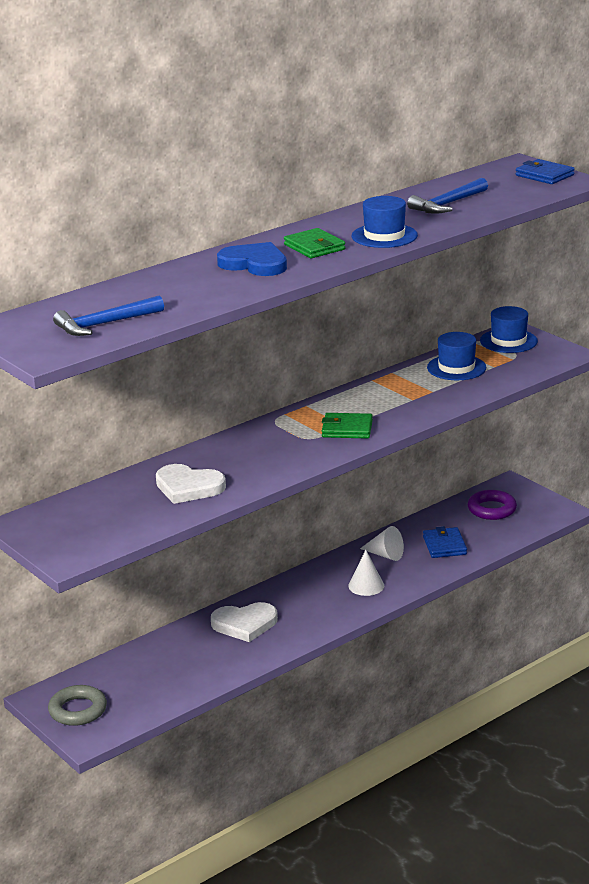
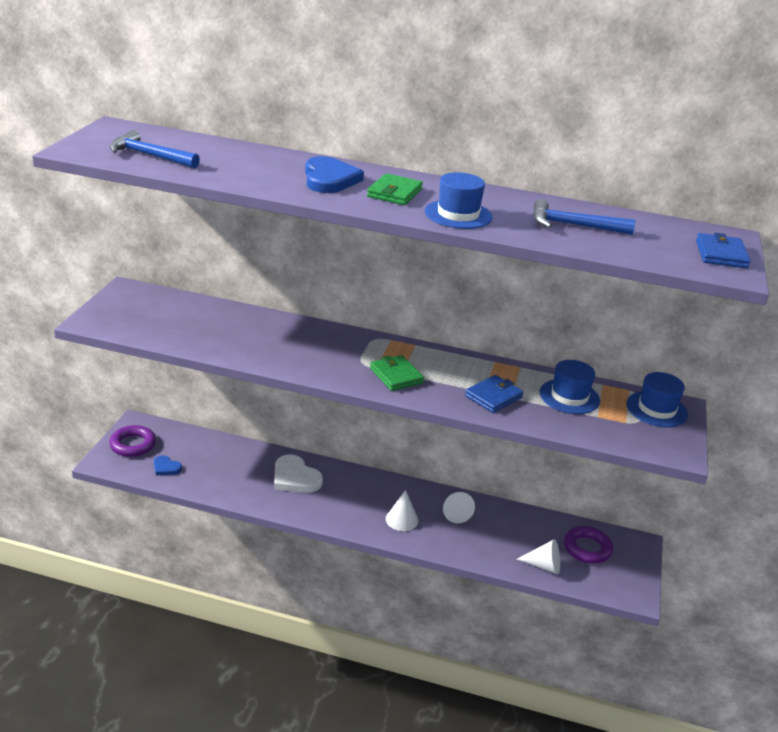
camera: 50 degrees right, 5 degrees up
grey ring [48,685,107,726] -> purple ring [109,425,156,457]
white heart [156,464,226,504] -> none
blue wallet [423,526,467,558] -> blue wallet moved to [465,375,524,413]
none -> blue heart [154,455,182,475]
none -> white cone [517,539,560,574]

